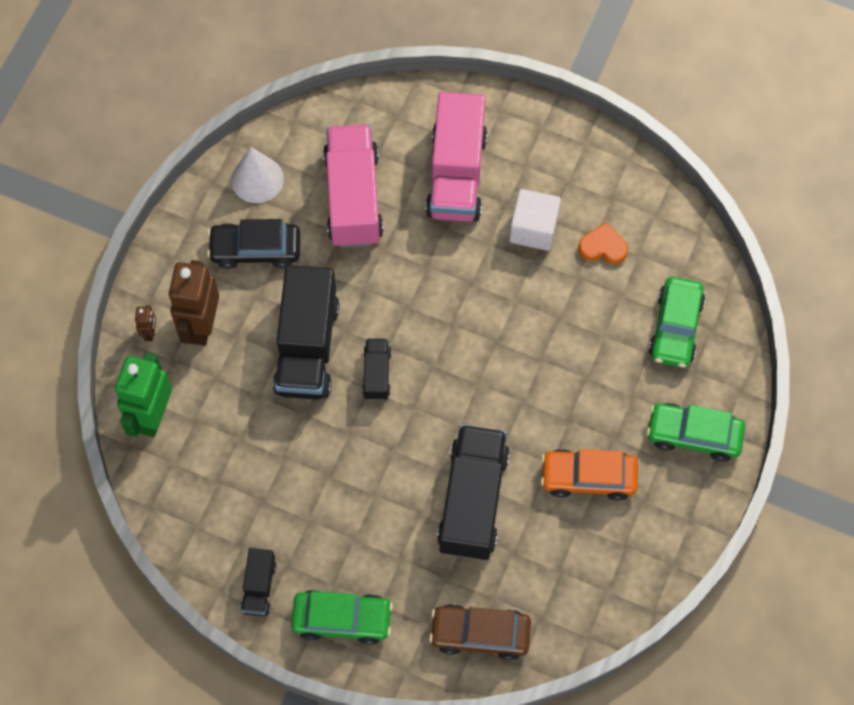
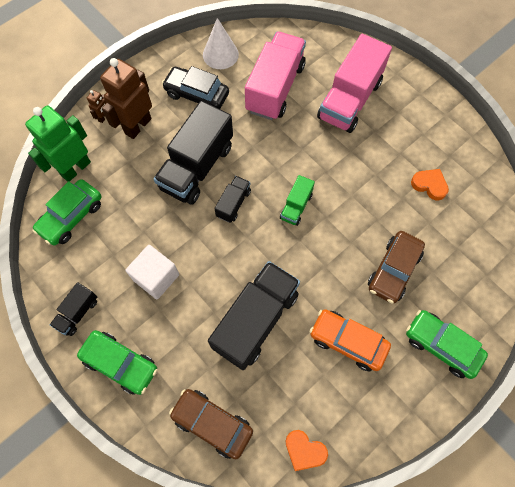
camera: 25 degrees right, 0 degrees up
white cube [509,189,561,251] -> white cube moved to [126,245,179,299]
green car [648,277,705,368] -> green car moved to [32,179,102,245]
none -> green truck [280,175,315,226]
none -> orange heart [286,430,328,471]
none -> brown car [368,231,425,304]

